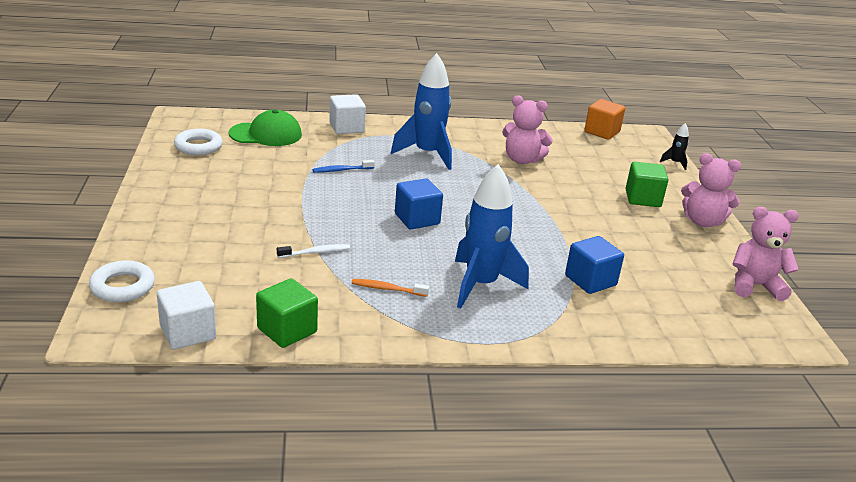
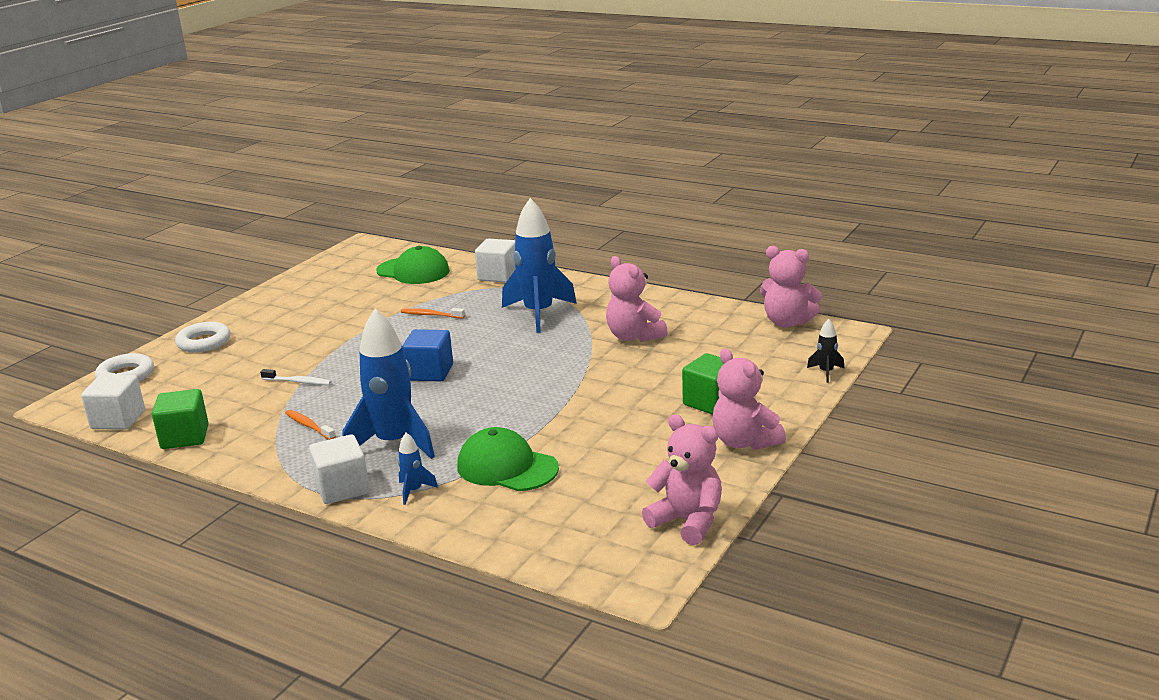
camera: 40 degrees right, 5 degrees down
white ring [174,129,223,155] -> white ring moved to [175,322,231,352]
blue toothbrush [313,160,375,173] -> orange toothbrush [401,308,465,319]
blue cube [565,236,624,294] -> green cap [457,427,559,491]
orange cube [584,99,625,140] -> pink teddy bear [760,246,822,327]
none -> white cube [309,434,370,504]
none -> blue rocket [398,432,438,505]

